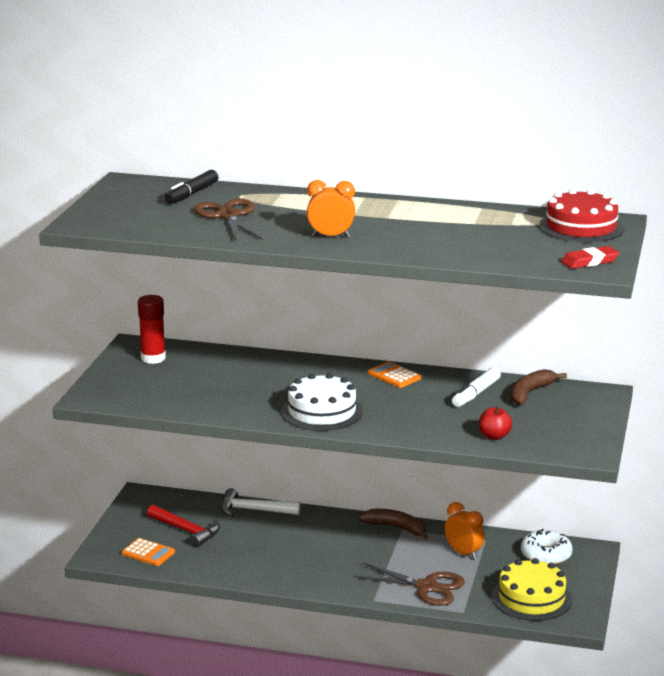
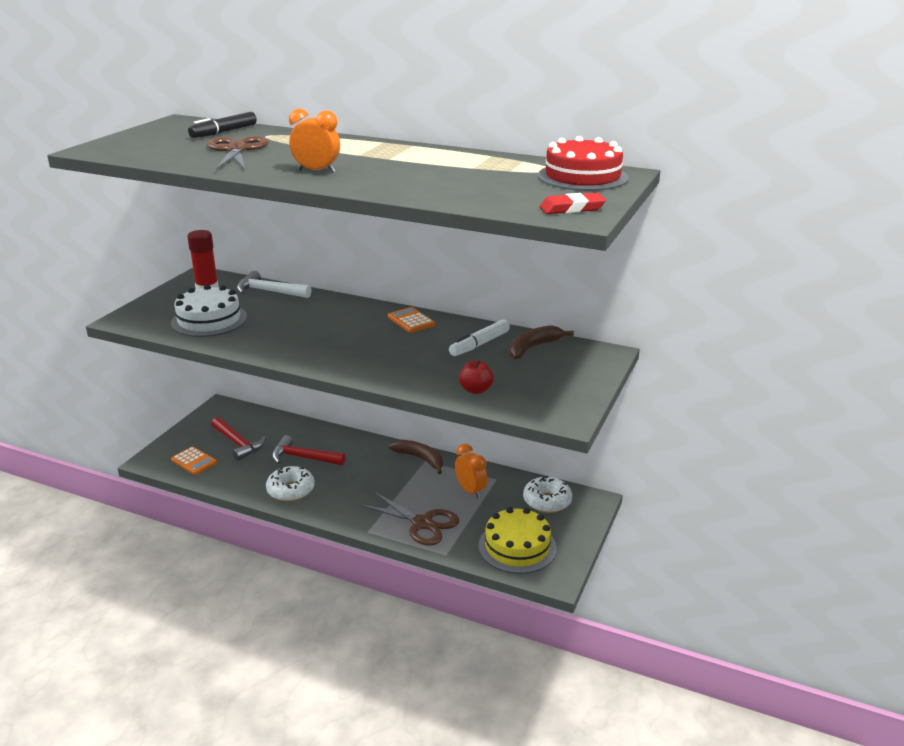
camera: 10 degrees right, 5 degrees up
white hammer [221,488,301,517] -> white hammer moved to [237,271,312,298]
white cake [281,373,363,431] -> white cake moved to [171,285,247,337]
none -> white donut [266,466,315,501]
none -> red hammer [272,435,346,465]

